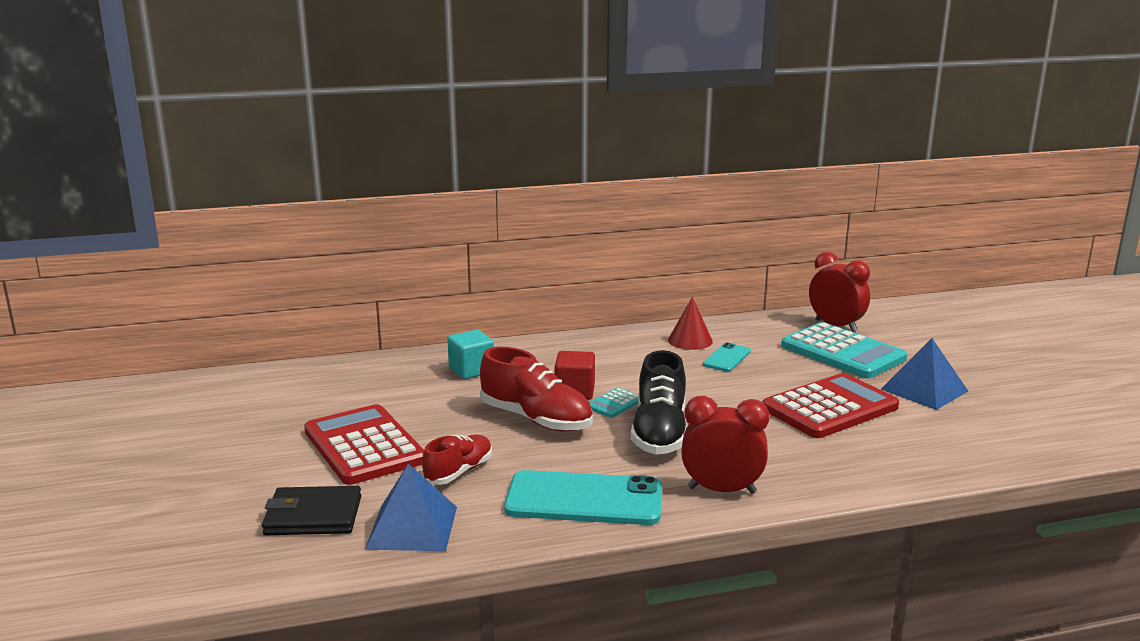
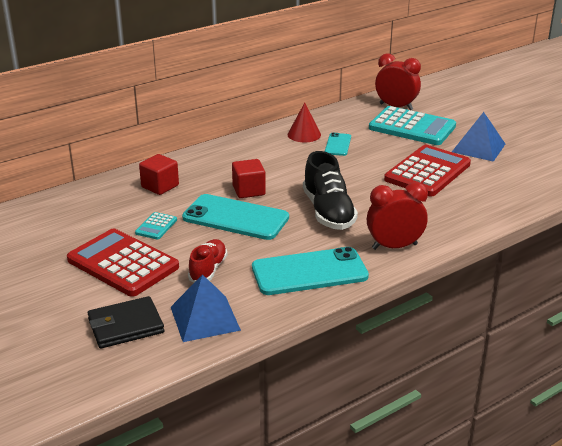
camera: 20 degrees left, 10 degrees up
turquoise cube [447,330,494,379] -> red cube [139,154,179,195]
red shoe [480,347,593,432] -> turquoise phone [182,194,289,240]
turquoise calculator [589,388,638,418] -> turquoise calculator moved to [135,212,177,240]

